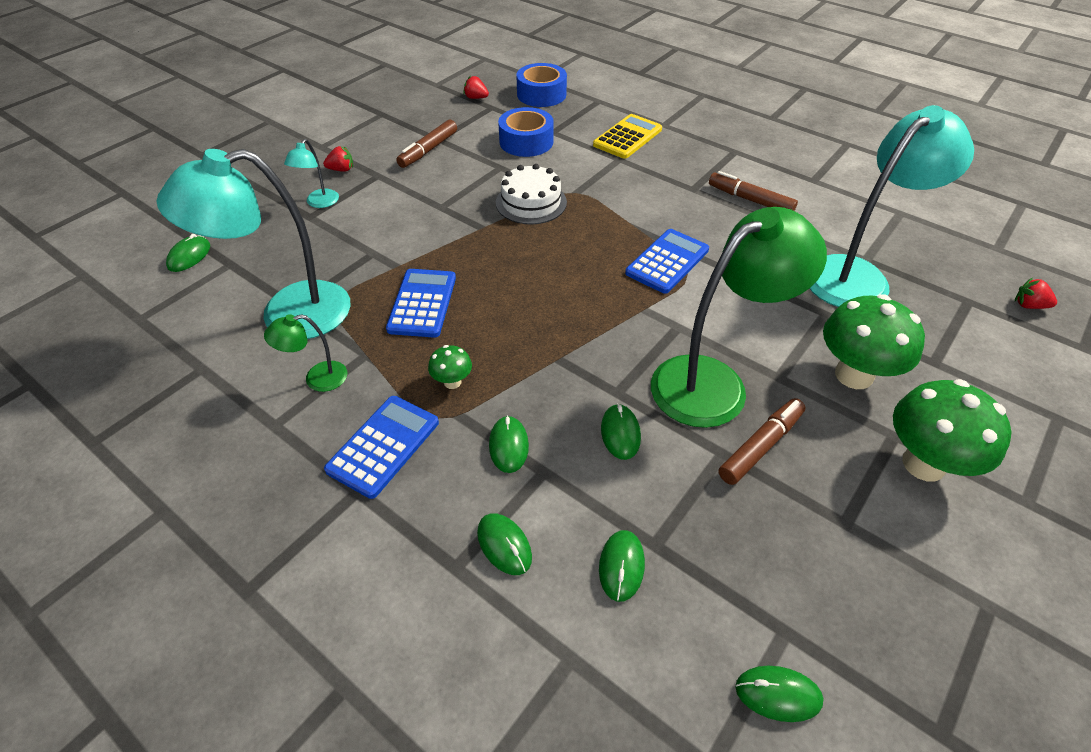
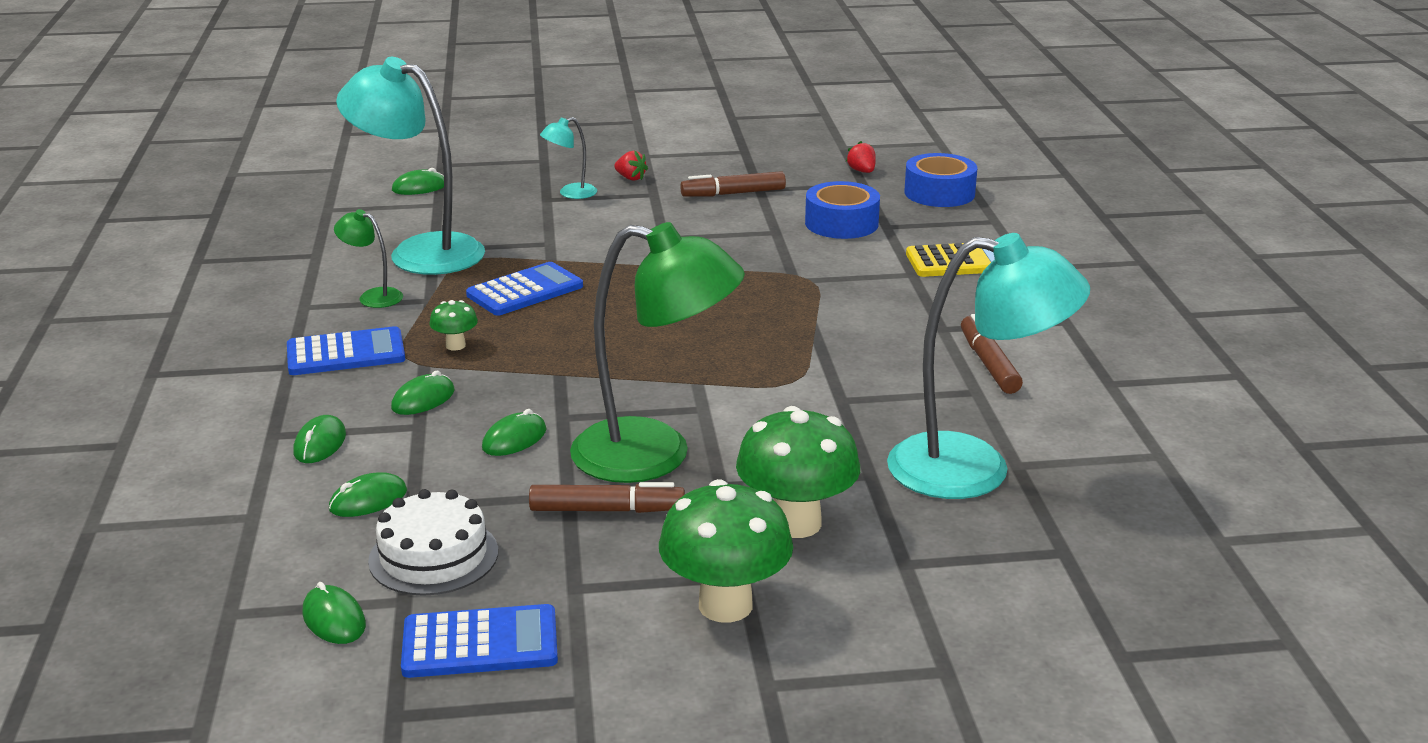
camera: 45 degrees right, 20 degrees down
white cake [496,164,567,224] -> white cake moved to [368,489,498,596]
blue calculator [625,229,709,294] -> blue calculator moved to [401,604,558,678]
red strawberry [1015,277,1057,309] -> none

